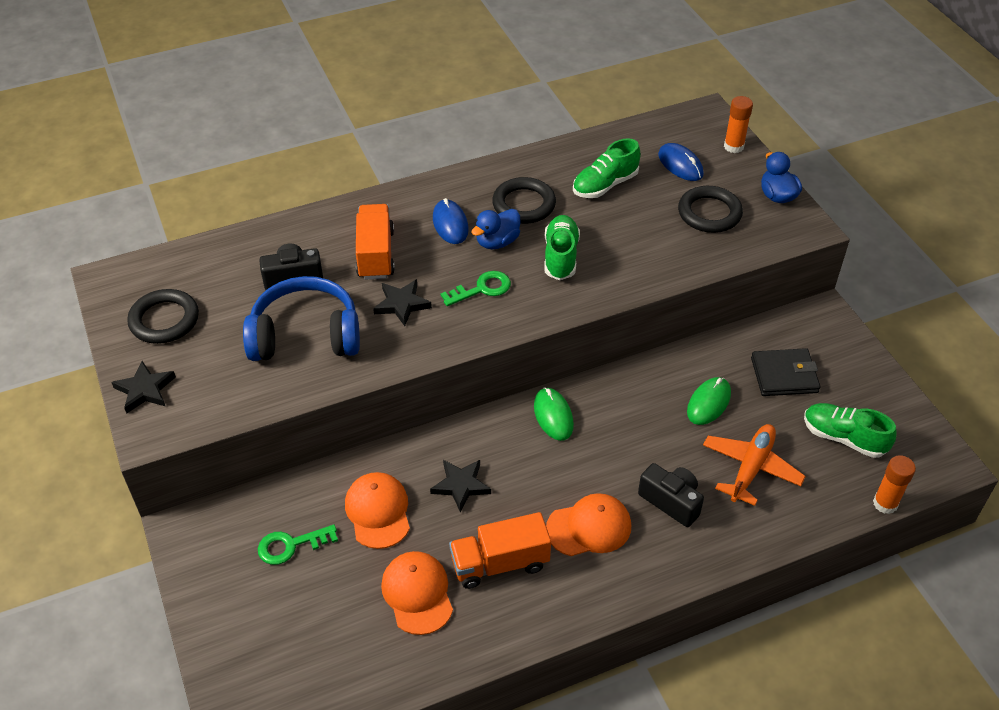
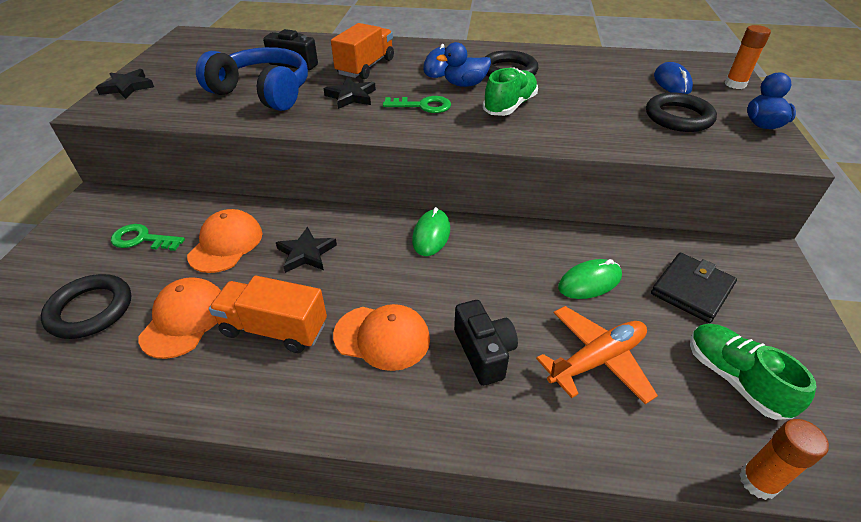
camera: 30 degrees right, 5 degrees down
black ring [127,289,199,344] -> black ring moved to [41,274,131,339]
green shoe [573,138,641,198] -> none
black wallet [751,348,820,396] -> black wallet turned 75 degrees counterclockwise [651,253,737,323]

